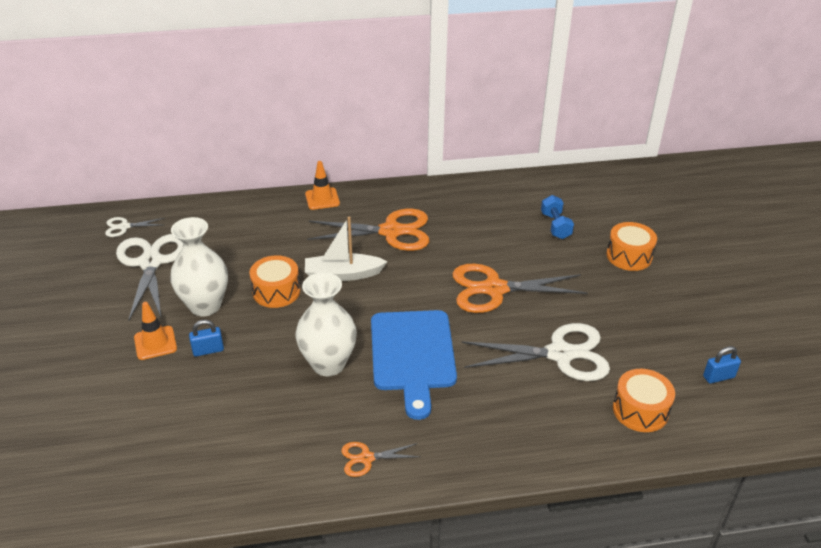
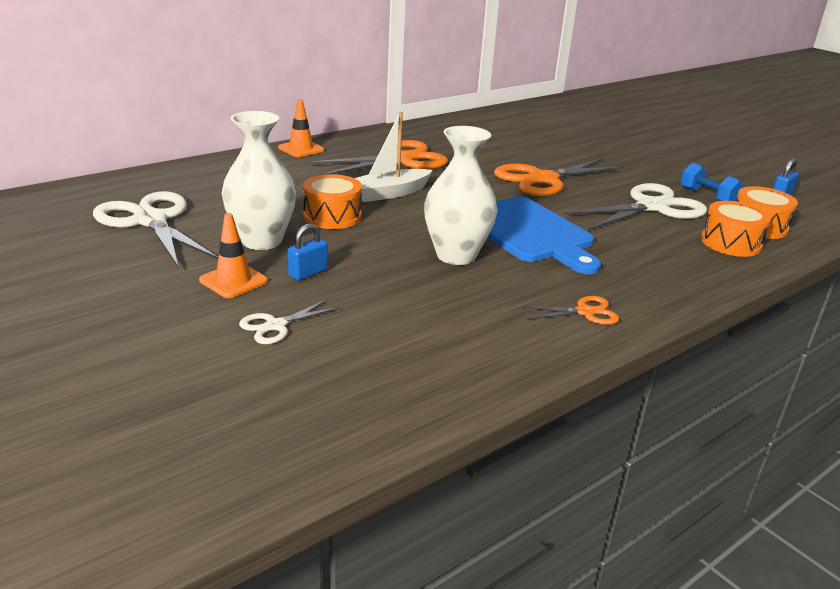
camera: 30 degrees left, 10 degrees down
white scissors [105,217,164,237] -> white scissors moved to [239,299,340,344]
orange scissors [341,442,420,477] -> orange scissors turned 150 degrees counterclockwise [521,296,619,325]
blue dumbbell [541,195,574,239] -> blue dumbbell moved to [680,163,743,201]
orange drum [606,222,657,271] -> orange drum moved to [701,201,771,257]

